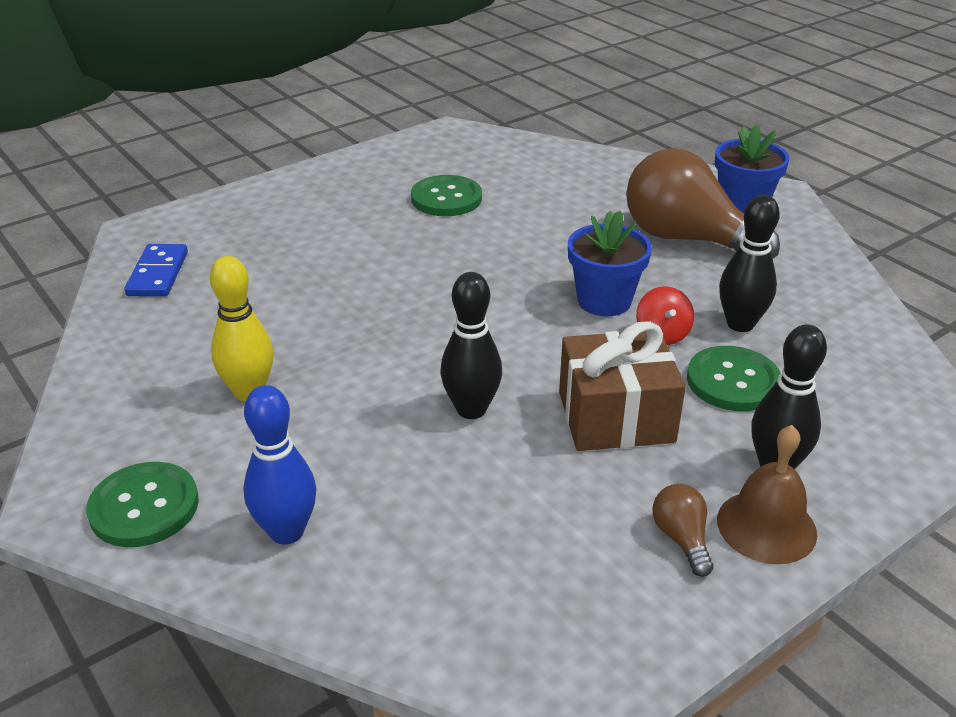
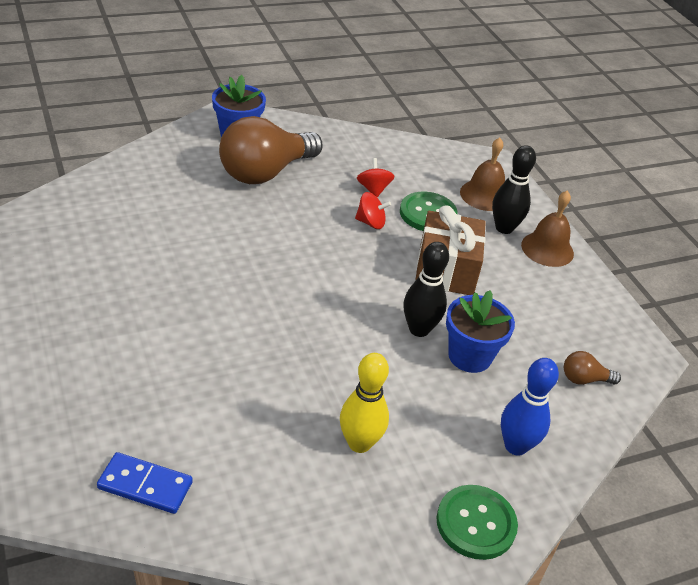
camera: 80 degrees left, 5 degrees up
green button [411,175,482,216] -> none
blue flower pot [568,210,652,317] -> blue flower pot moved to [446,290,515,373]
brown light bulb [653,484,714,577] -> brown light bulb moved to [564,351,621,385]
black bowling pin [719,195,780,332] -> red spinning top [357,158,395,197]
none -> brown bell [460,138,505,211]

